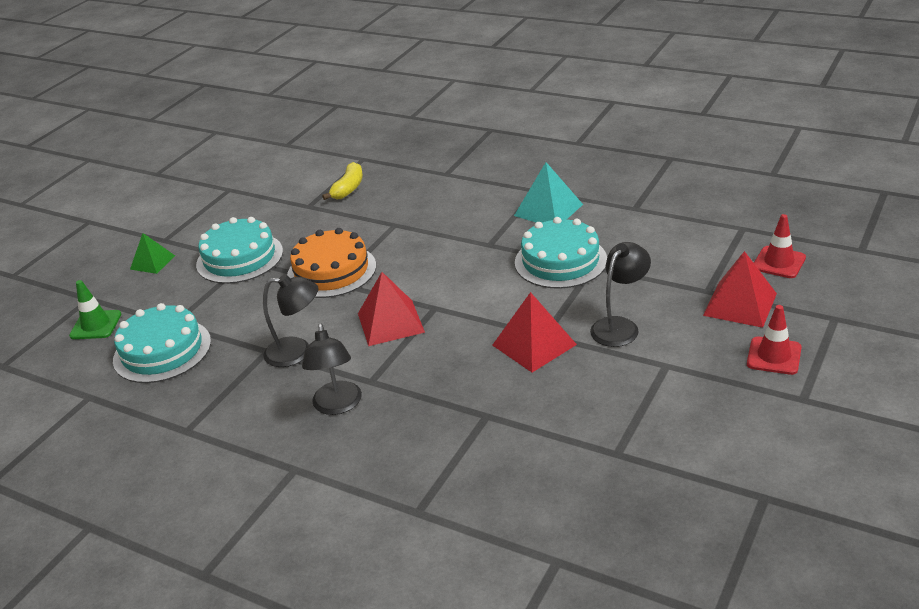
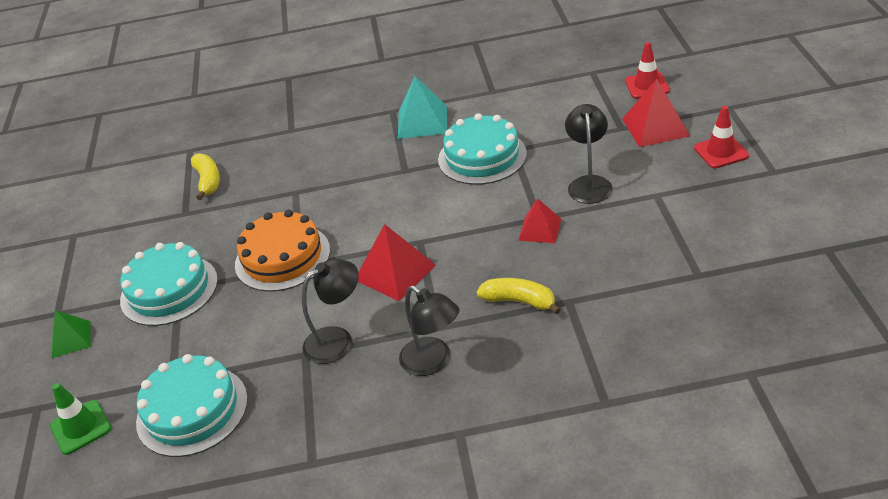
camera: 35 degrees left, 5 degrees up
red pyramid [492,292,577,373] -> red pyramid [518,198,561,243], size x0.64
none -> yellow banana [477,278,561,314]

